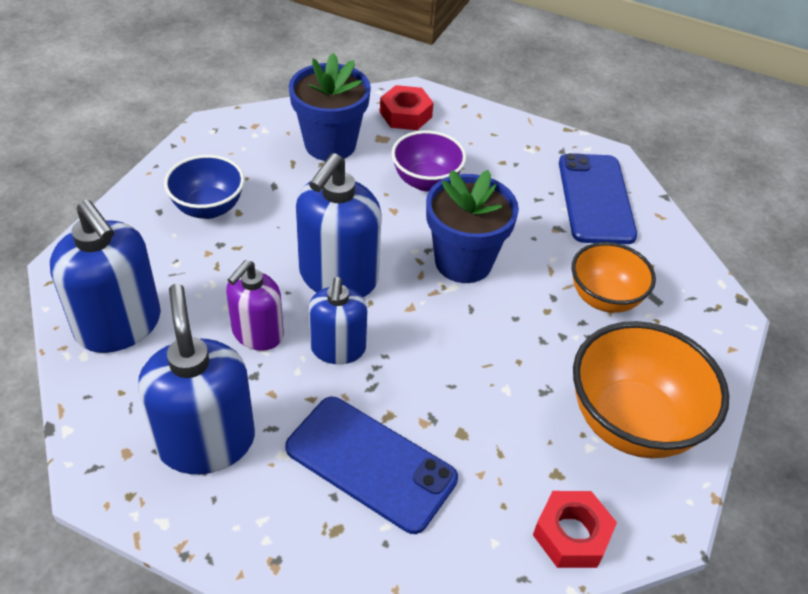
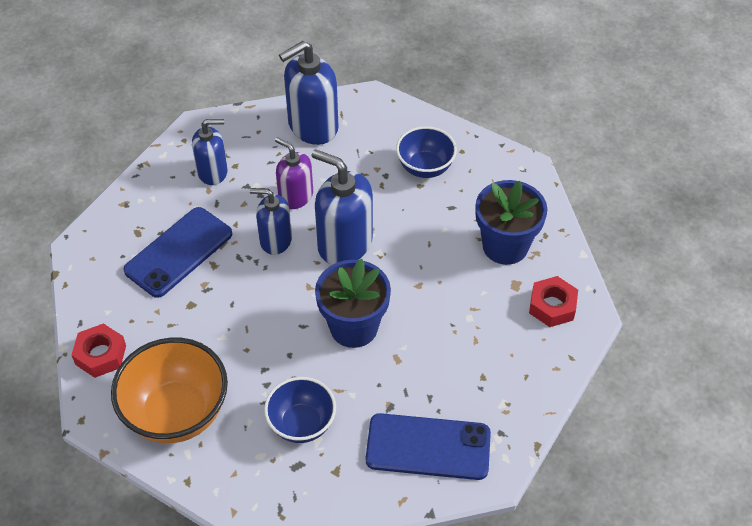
camera: 100 degrees right, 5 degrees up
blue soap dispenser [138,284,255,474] -> blue soap dispenser [192,119,228,185], size x0.63
purple bowl [391,130,466,191] -> none
orange bowl [572,242,656,313] -> blue bowl [264,377,336,443]

